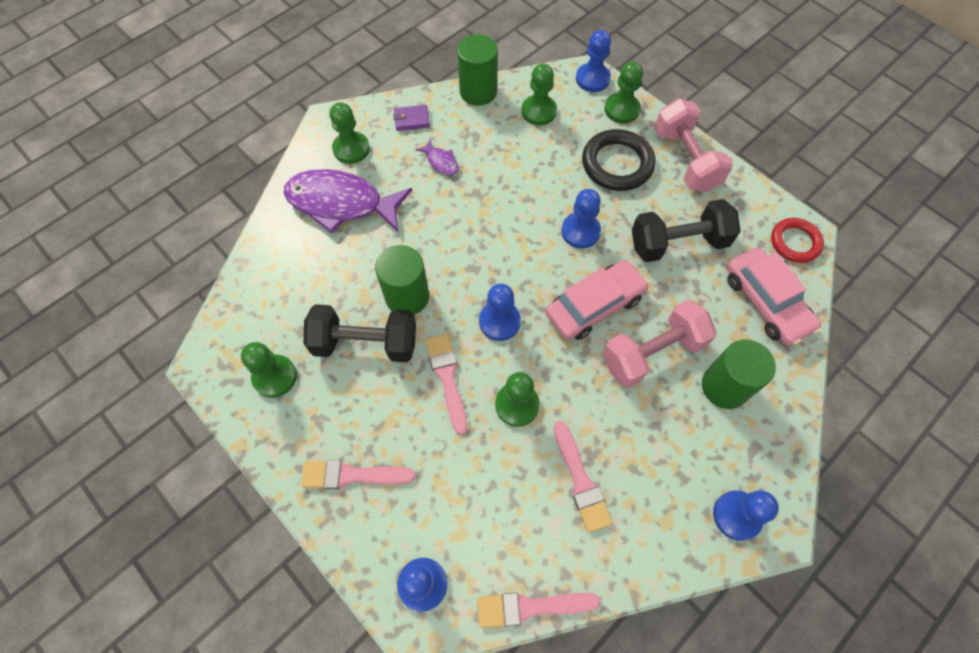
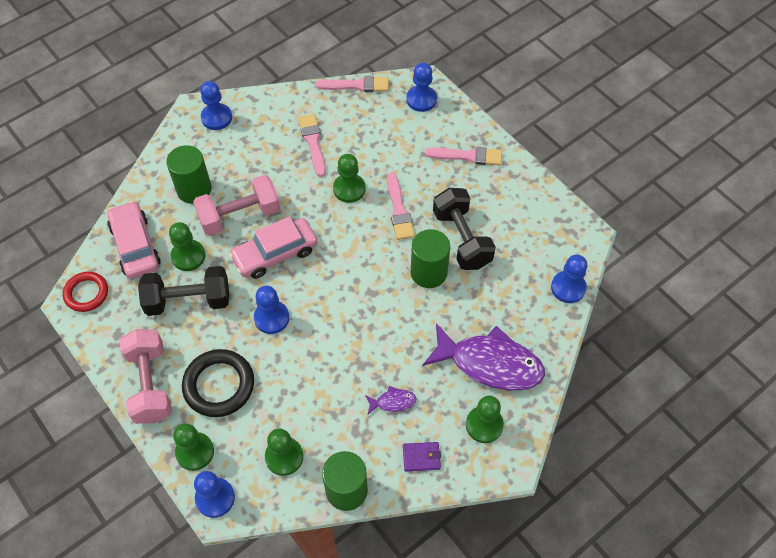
camera: 175 degrees left, 5 degrees down
green pawn [241,342,297,398] -> green pawn moved to [169,222,205,271]
black dumbbell [303,304,416,362] -> black dumbbell turned 60 degrees clockwise [433,188,496,270]
purple fish [415,139,459,175] -> purple fish turned 120 degrees clockwise [365,386,417,414]
blue pawn [479,284,521,341] -> blue pawn moved to [551,255,587,303]

